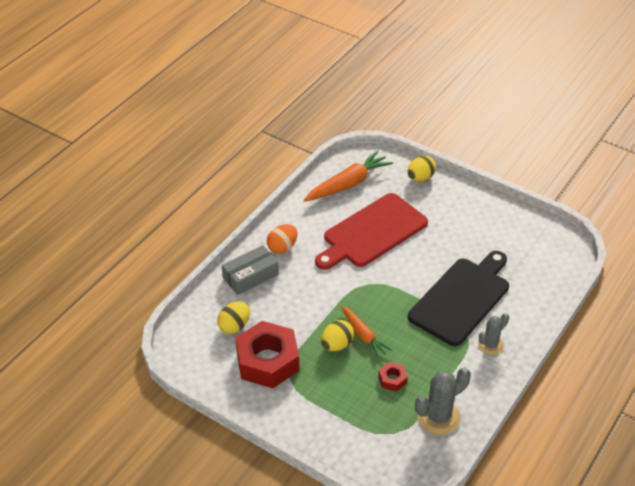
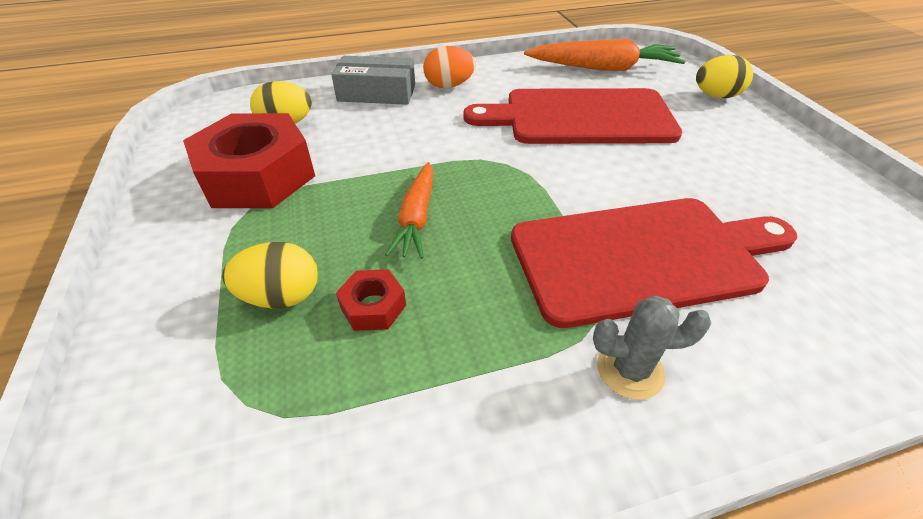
camera: 40 degrees right, 0 degrees up
yellow egg [321,320,354,351] -> yellow egg moved to [222,242,318,309]
black cutting board [408,251,509,346] -> red cutting board [511,198,797,328]
grey cactus [415,367,471,435] -> none

